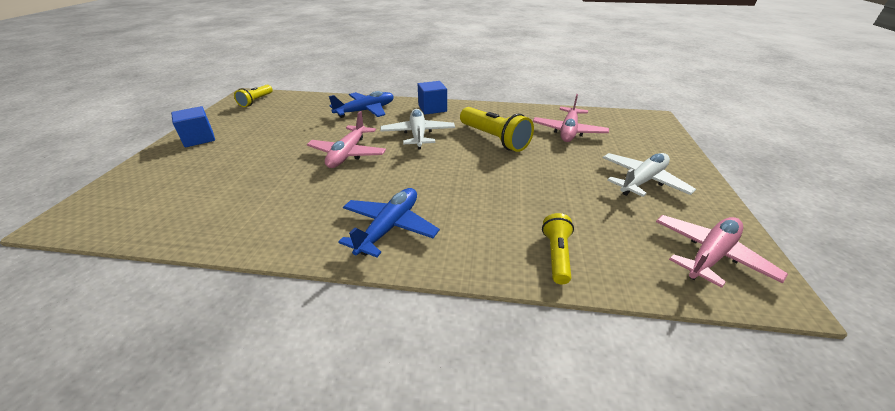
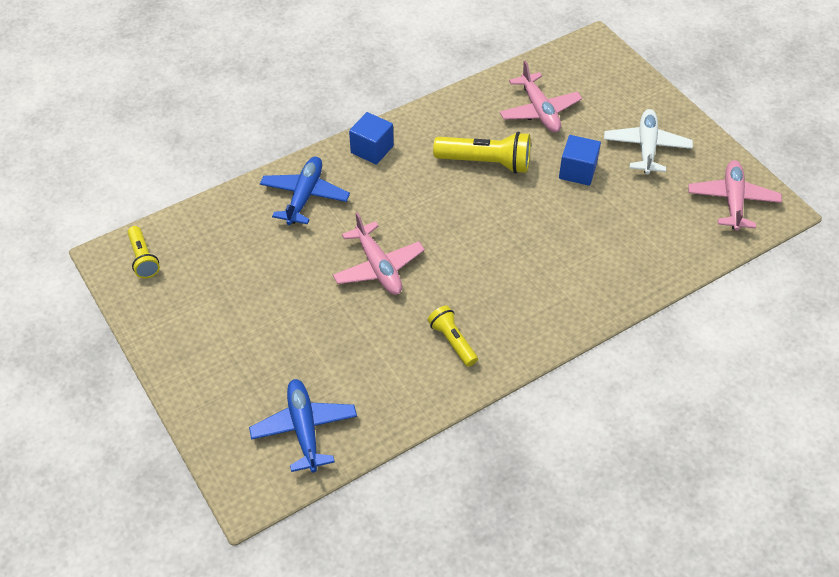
camera: 40 degrees left, 15 degrees up
blue cube [171,106,215,147] -> blue cube moved to [559,135,601,186]
blue plane [338,188,440,257] -> blue plane moved to [249,379,357,473]
white plane [380,109,455,149] -> none
yellow flashlight [542,213,574,284] -> yellow flashlight moved to [428,306,478,367]

